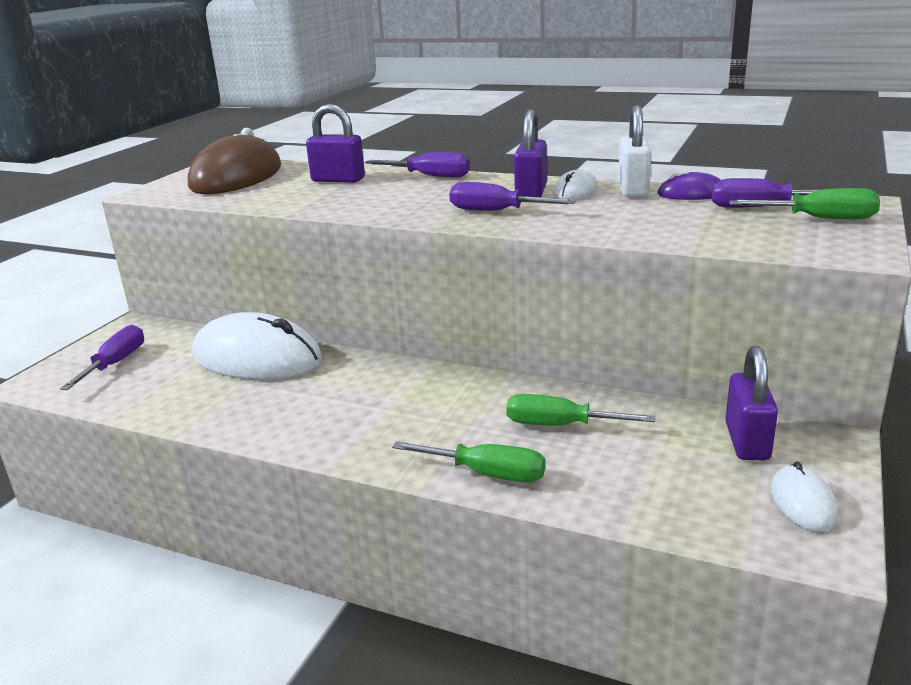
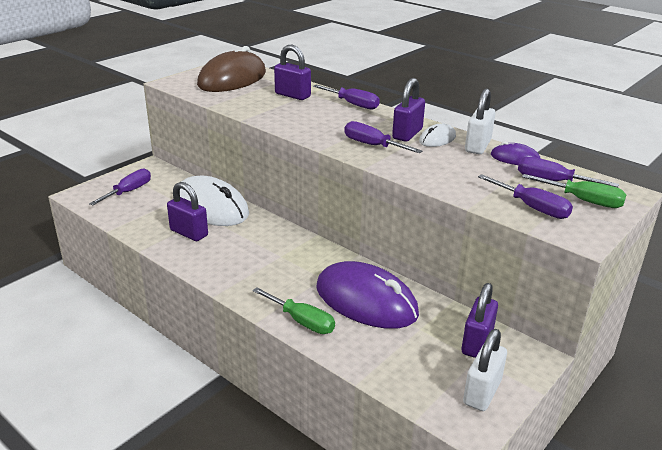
camera: 15 degrees right, 5 degrees up
green screwdriver [506,394,655,425] -> purple mouse [316,261,419,329]
white mouse [771,461,837,532] -> white padlock [463,329,507,411]
none -> purple padlock [167,182,208,241]
none -> purple screwdriver [478,174,573,219]

